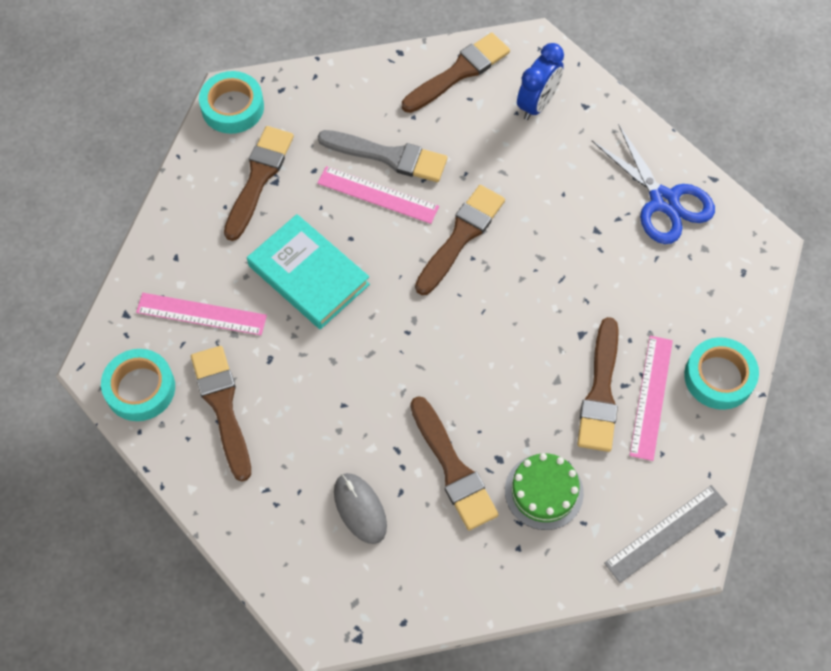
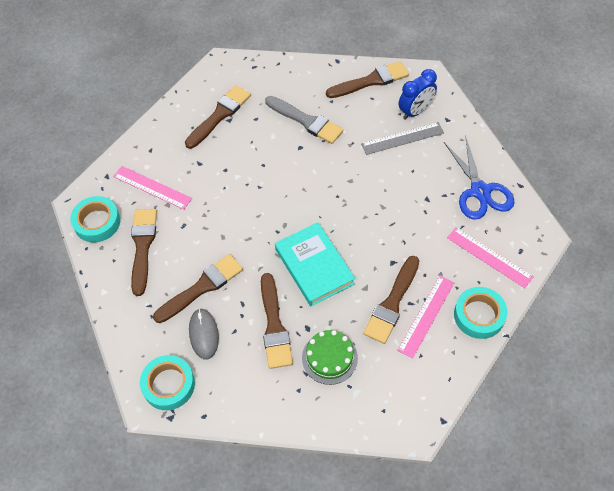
camera: 20 degrees right, 5 degrees down
turquoise tape [199,71,264,134] -> turquoise tape moved to [140,355,195,410]
turquoise book [247,214,370,329] -> turquoise book moved to [275,222,355,306]
pink ruler [317,166,439,224] -> pink ruler moved to [447,227,534,288]
brown brush [415,185,505,295] -> brown brush moved to [153,254,243,323]
grey ruler [604,485,727,583] -> grey ruler moved to [361,122,444,155]

